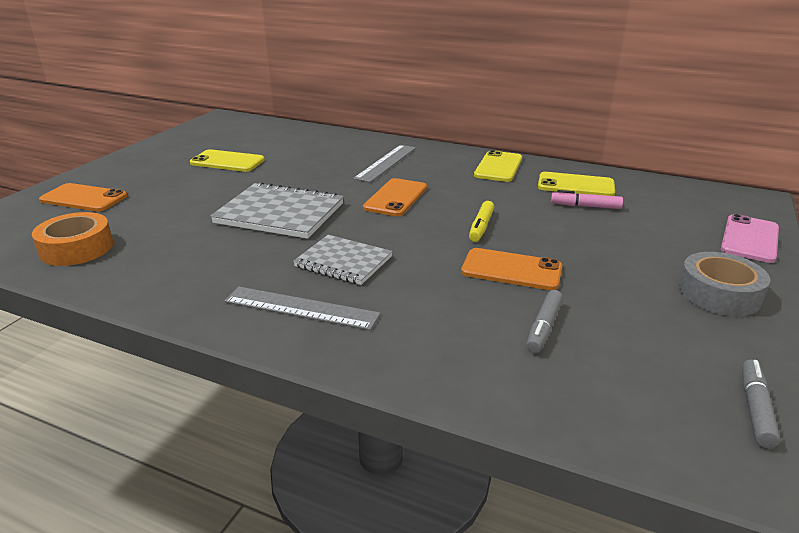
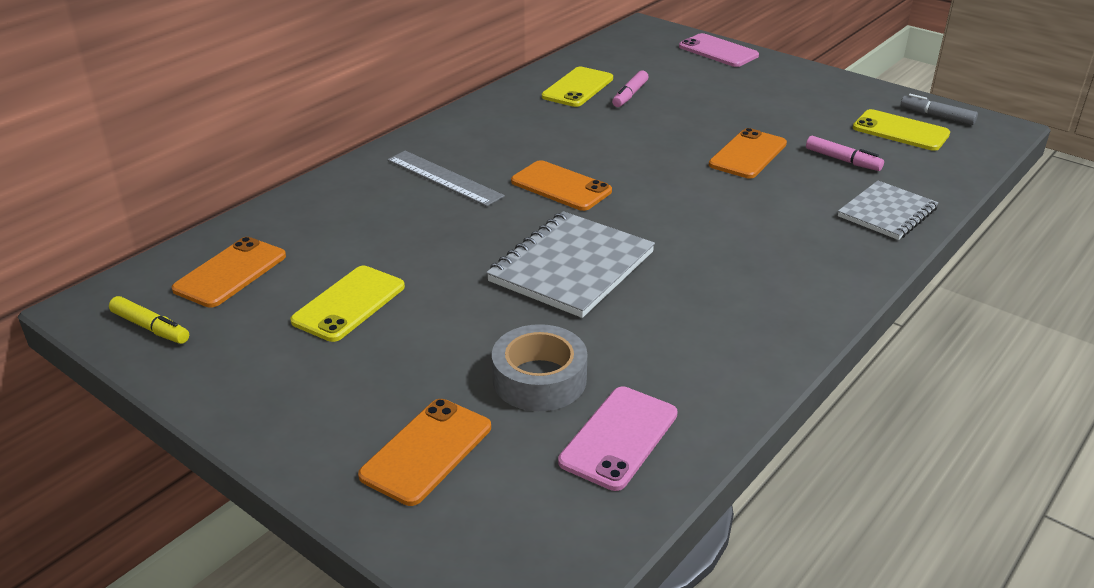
camera: 75 degrees left, 5 degrees up
orange tape [32,212,113,266] -> pink phone [558,386,678,491]
grey ruler [224,286,380,330] -> none
grey notebook [293,235,393,285] -> grey notebook moved to [838,181,939,240]
yellow marker [469,201,494,242] -> yellow marker moved to [109,296,189,344]
yellow phone [474,150,522,182] -> yellow phone moved to [853,109,950,151]
grey marker [526,290,563,353] -> pink marker [806,136,884,171]
grey tape [678,252,770,316] -> grey tape moved to [492,324,587,411]
none -> orange phone [172,237,286,308]

